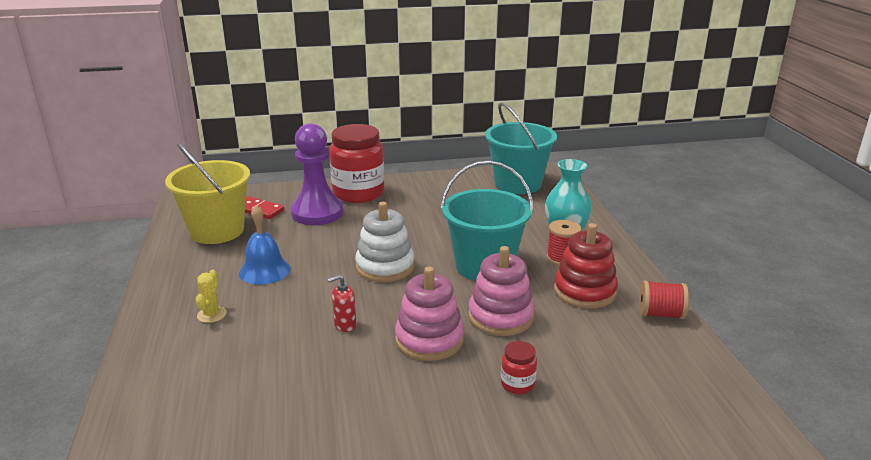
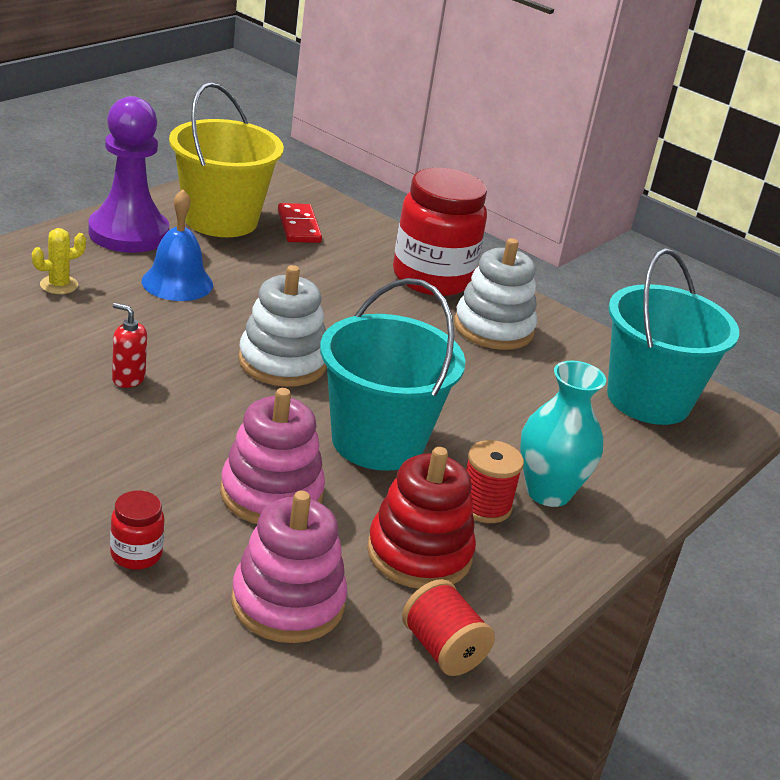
camera: 45 degrees right, 5 degrees up
purple pawn [291,123,343,225] -> purple pawn moved to [88,96,169,253]
pink stacking toy [395,267,464,361] -> pink stacking toy moved to [231,491,347,643]
none -> white stacking toy [454,238,537,350]

